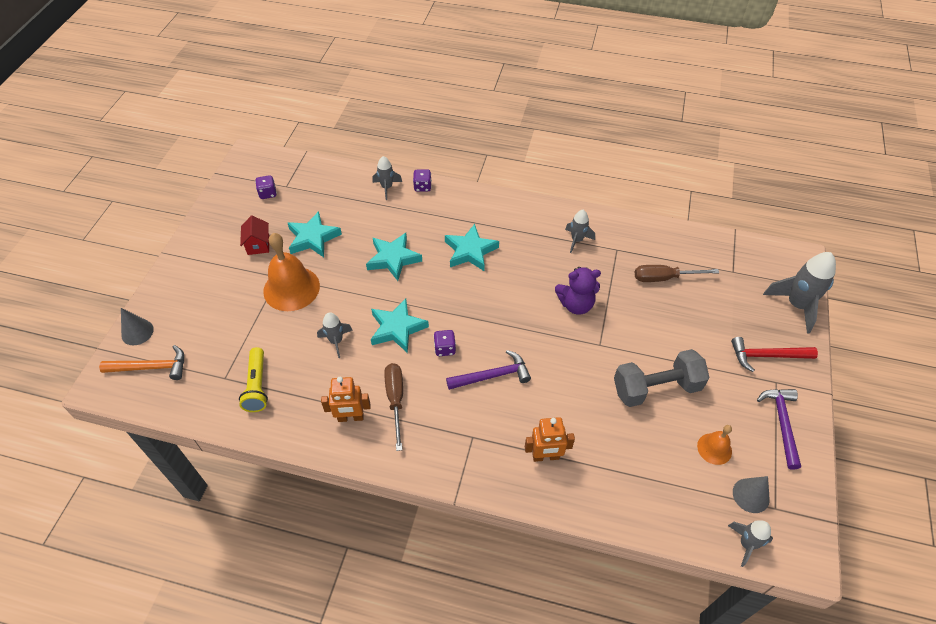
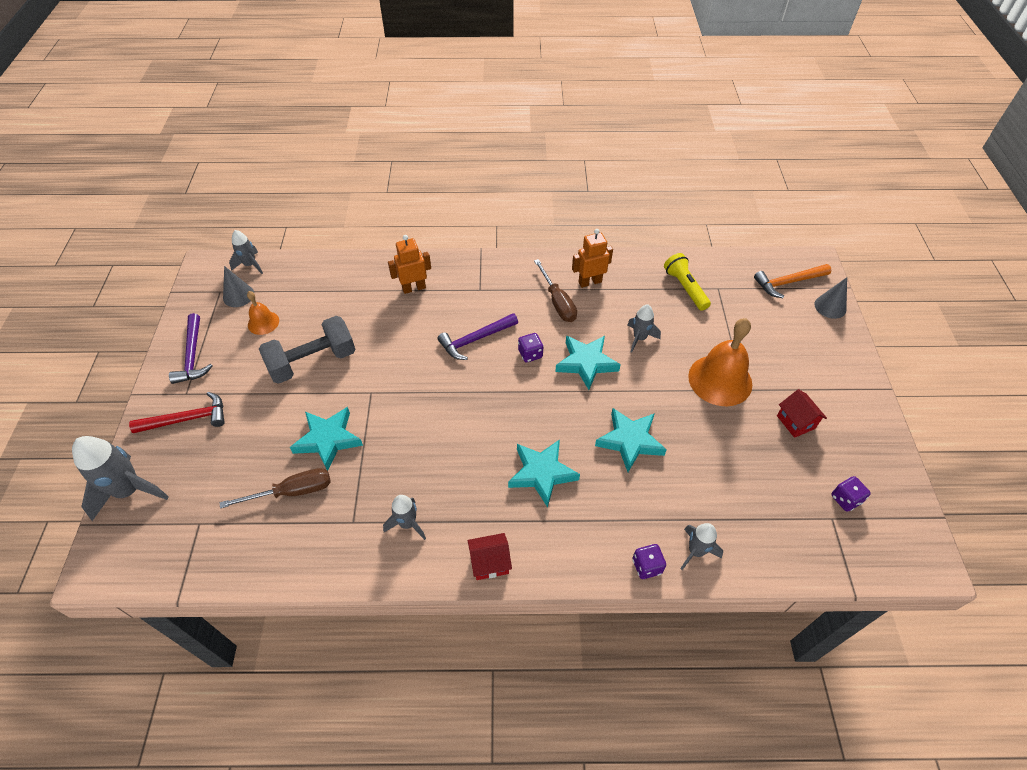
camera: 165 degrees right, 0 degrees up
turquoise star [288,211,342,257] -> turquoise star moved to [290,407,363,470]
purple teddy bear [555,267,601,315] -> none
none -> red house [468,533,512,580]

